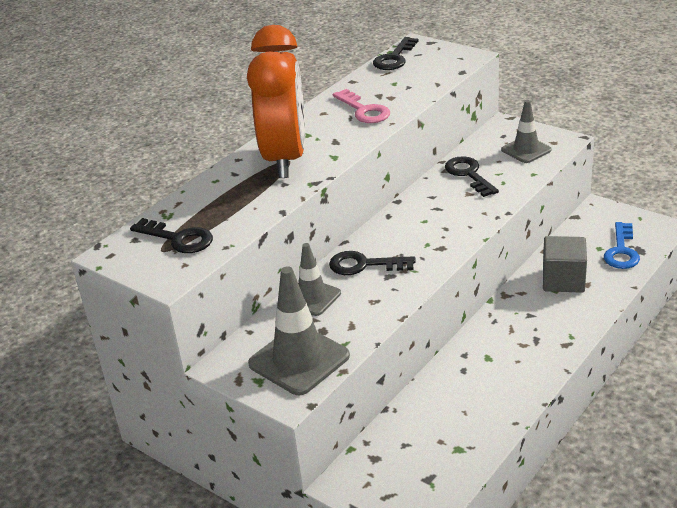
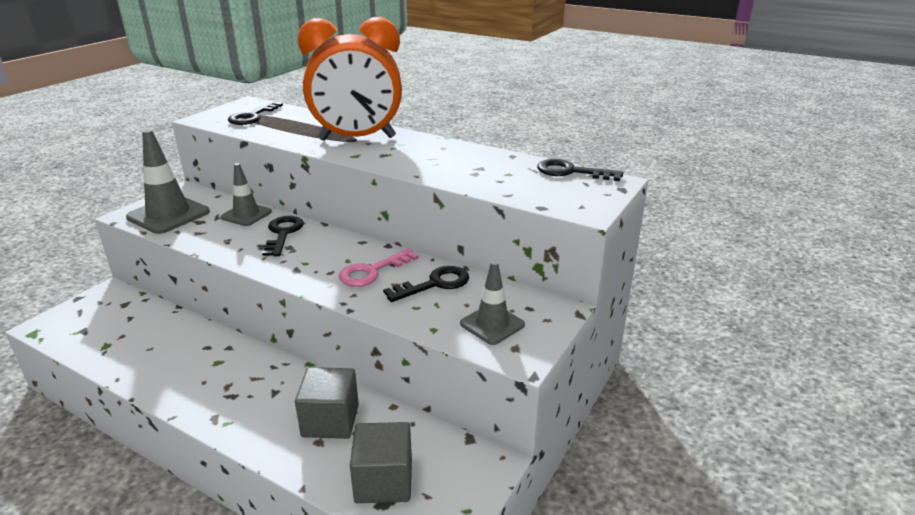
camera: 80 degrees right, 5 degrees down
pink key [333,89,390,123] -> pink key moved to [339,249,419,287]
blue key [604,222,640,269] -> grey cube [350,422,412,503]

